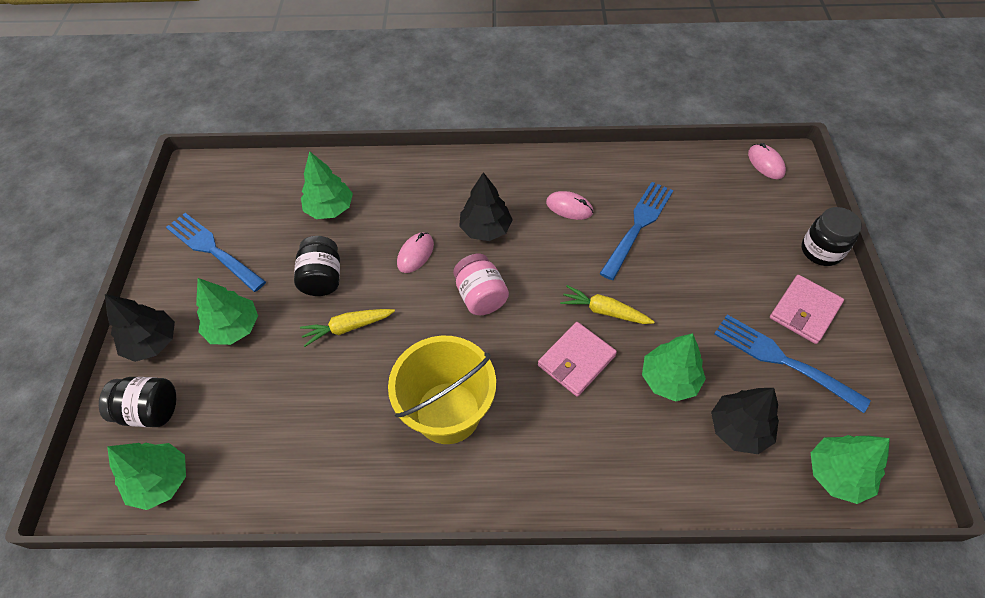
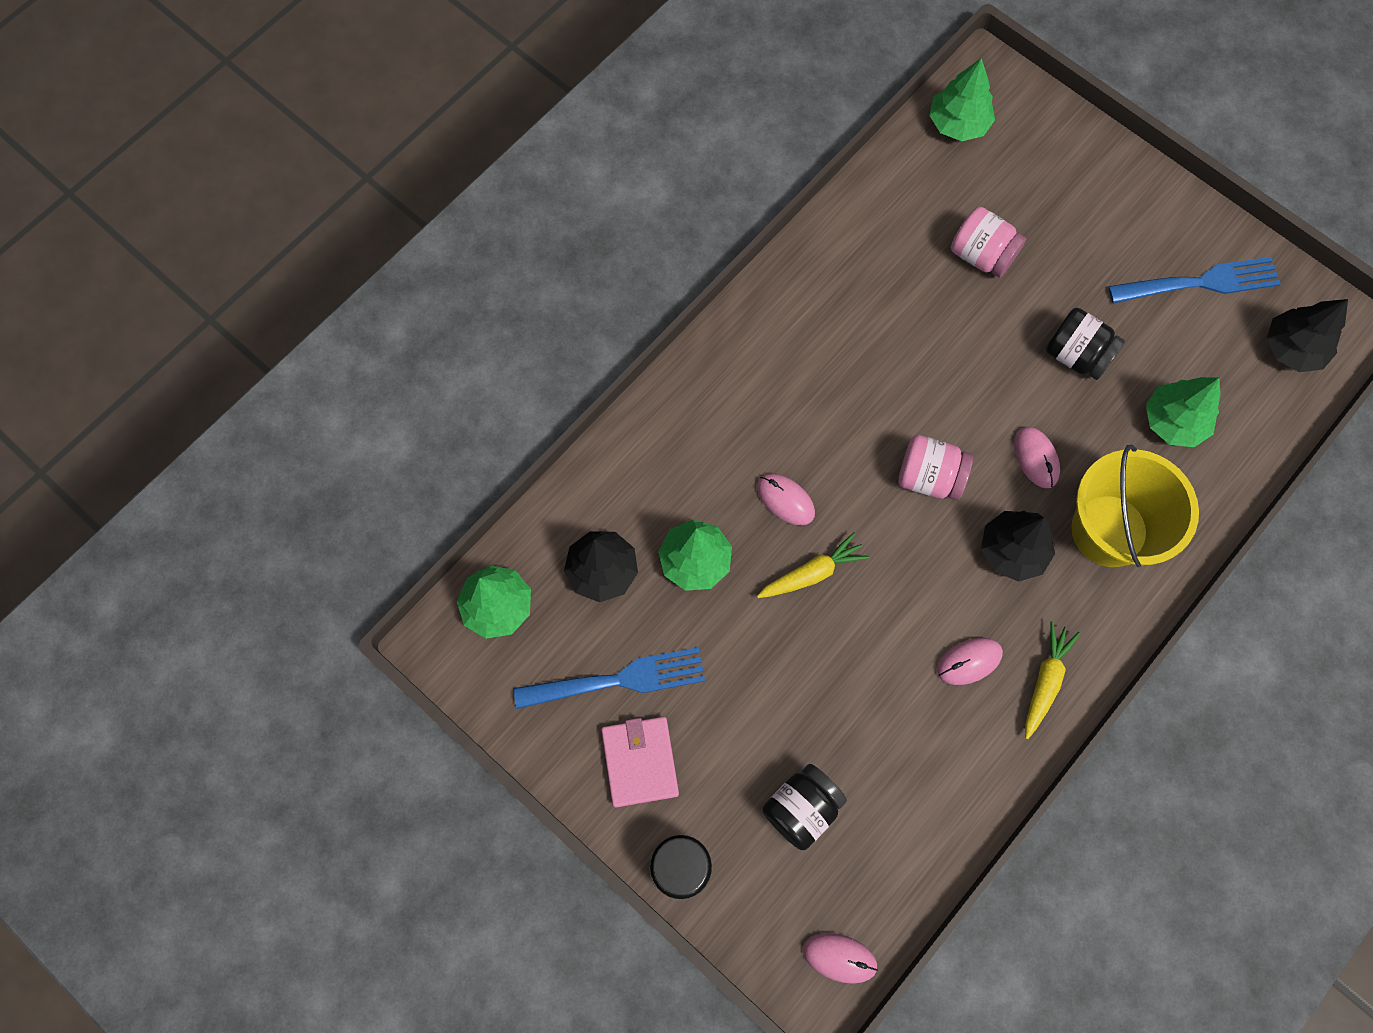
camera: 130 degrees right, 15 degrees up
black jar [99,377,176,427] -> black jar moved to [763,764,847,850]
black tree [105,294,175,362] -> black tree moved to [1266,299,1348,372]
green tree [196,278,258,345] -> none
yellow carrot [300,309,395,347] -> yellow carrot moved to [1025,622,1080,739]
yellow bucket [388,336,496,444] -> yellow bucket moved to [1071,445,1199,567]
pink wallet [538,322,617,397] -> pink mouse [757,473,815,525]
blue fork [599,182,673,280] -> none
none -> pink jar [951,207,1026,278]

